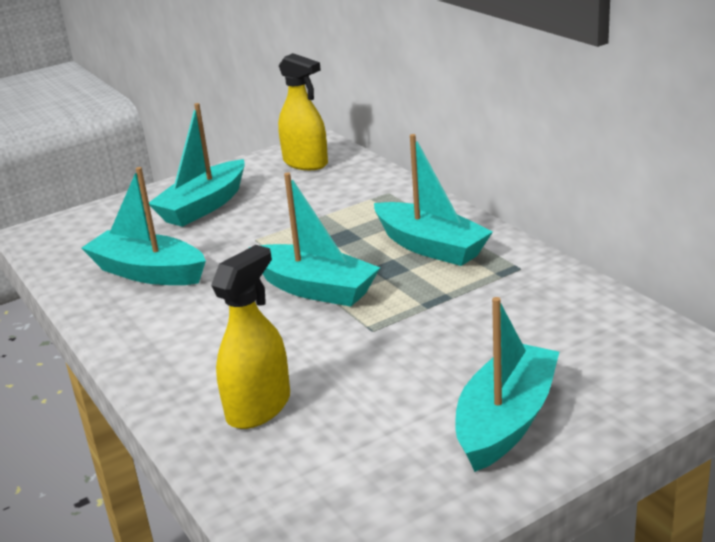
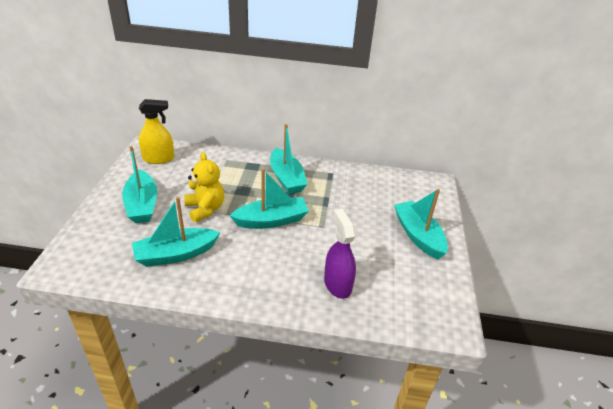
camera: 55 degrees left, 10 degrees up
yellow spray bottle [211,245,290,429] -> purple spray bottle [324,209,356,299]
turquoise boat [374,134,493,266] -> turquoise boat turned 75 degrees clockwise [270,124,308,194]
none -> yellow teddy bear [184,152,224,222]

